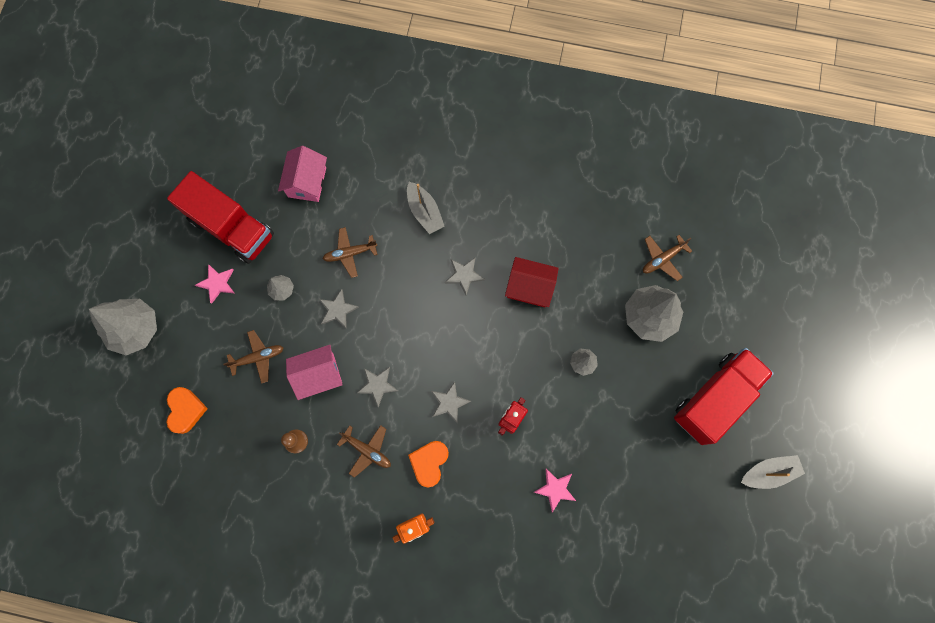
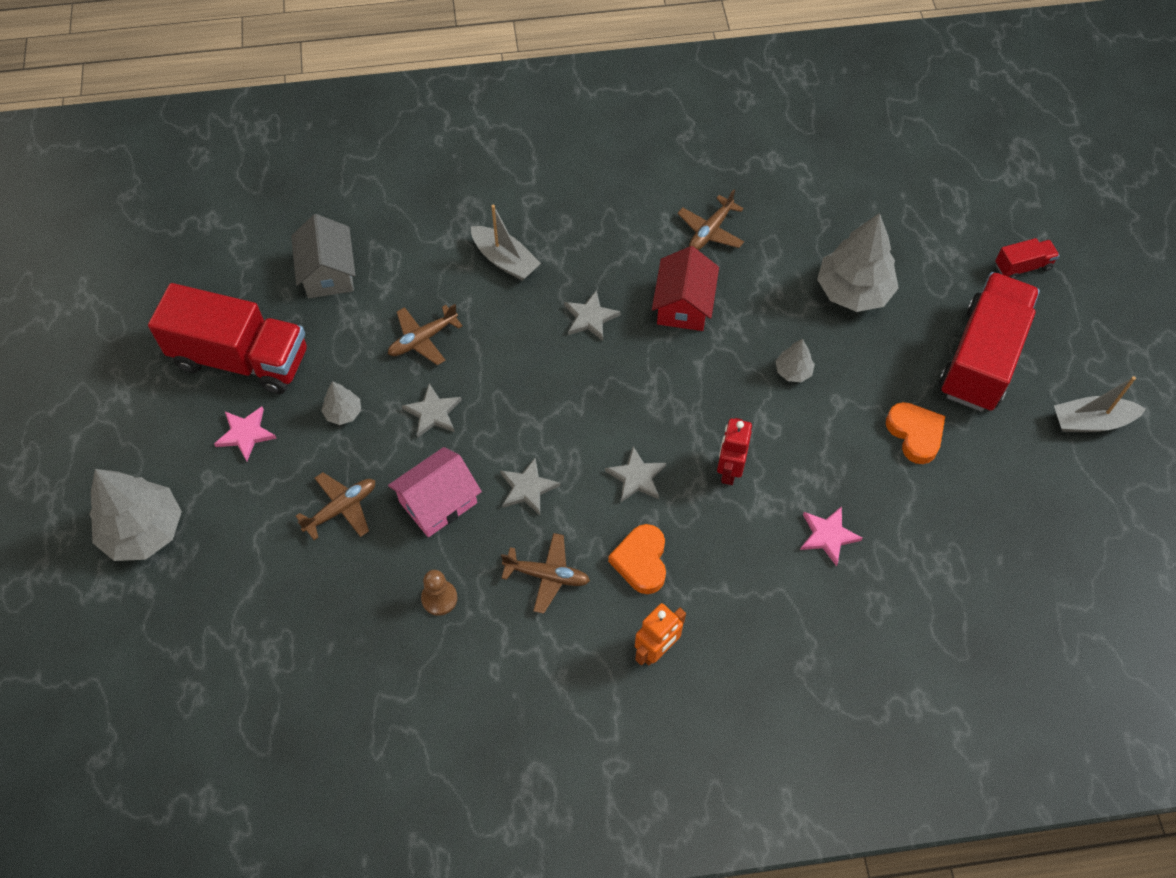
camera: 20 degrees left, 15 degrees down
orange heart [167,387,208,434] -> orange heart moved to [886,402,945,464]
pink house [278,146,327,202] -> grey house [291,214,356,298]
red house [505,257,559,307] -> red house turned 75 degrees counterclockwise [652,246,719,331]
brown plane [643,235,692,281] -> brown plane moved to [677,190,744,250]
grey boat [741,455,805,489] -> grey boat turned 150 degrees counterclockwise [1054,376,1146,432]
none -> red truck [995,238,1060,279]

